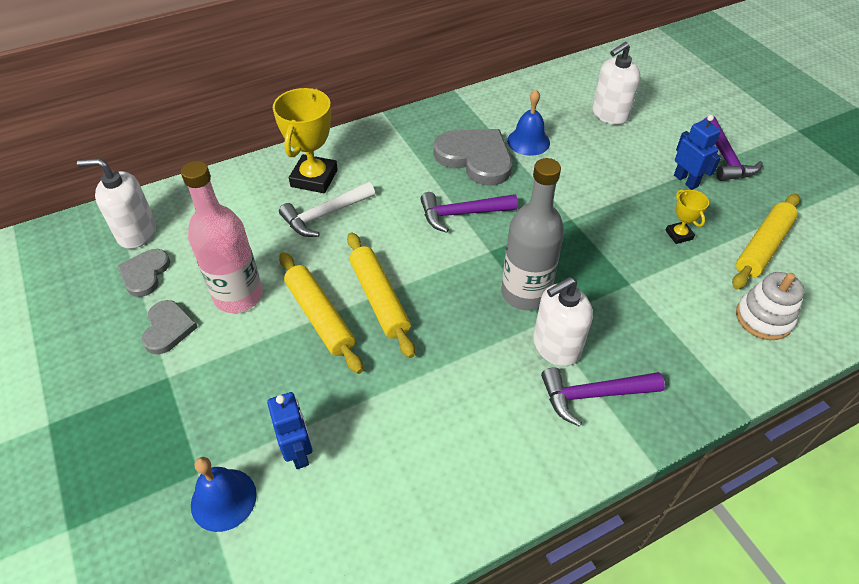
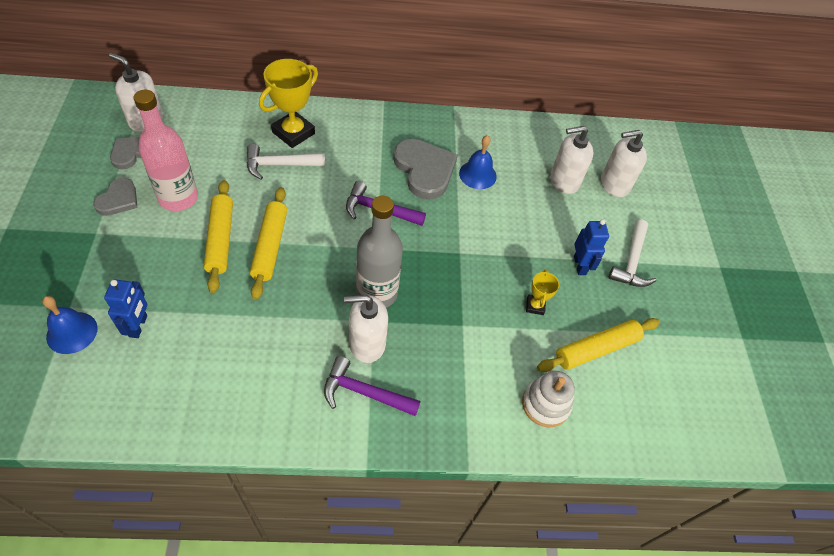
camera: 20 degrees right, 5 degrees up
purple hammer [704,117,763,181] -> white hammer [608,219,656,287]
none -> white soap dispenser [601,130,647,197]

